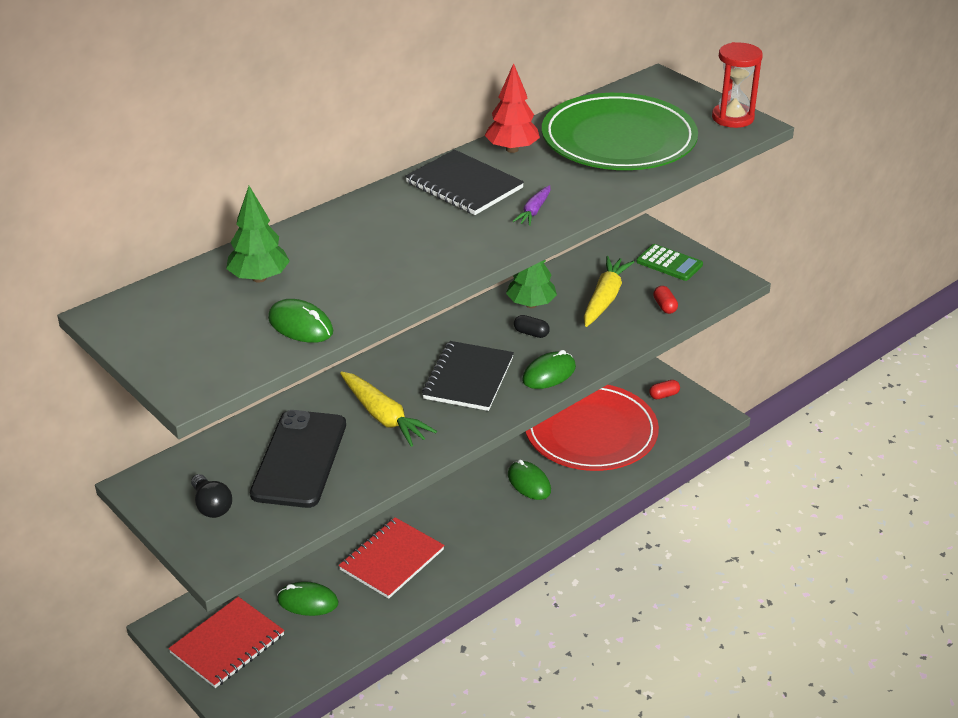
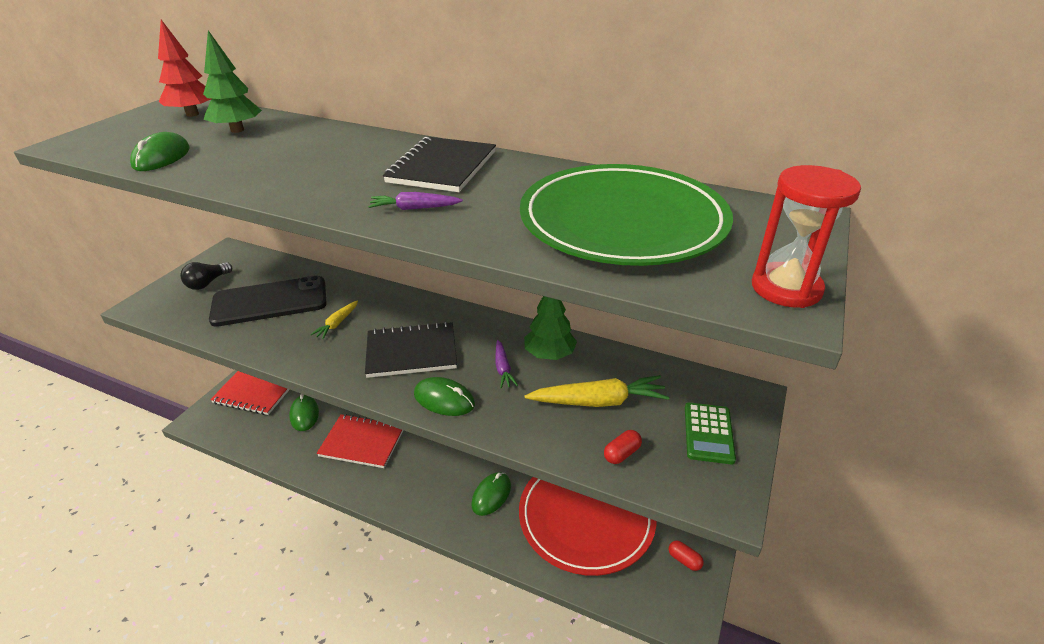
camera: 65 degrees right, 0 degrees up
yellow carrot [340,371,437,447] -> yellow carrot [310,300,358,339], size x0.54
red tree [484,63,540,153] -> red tree moved to [158,20,211,117]
black capsule [514,315,550,338] -> purple carrot [495,340,518,388]

